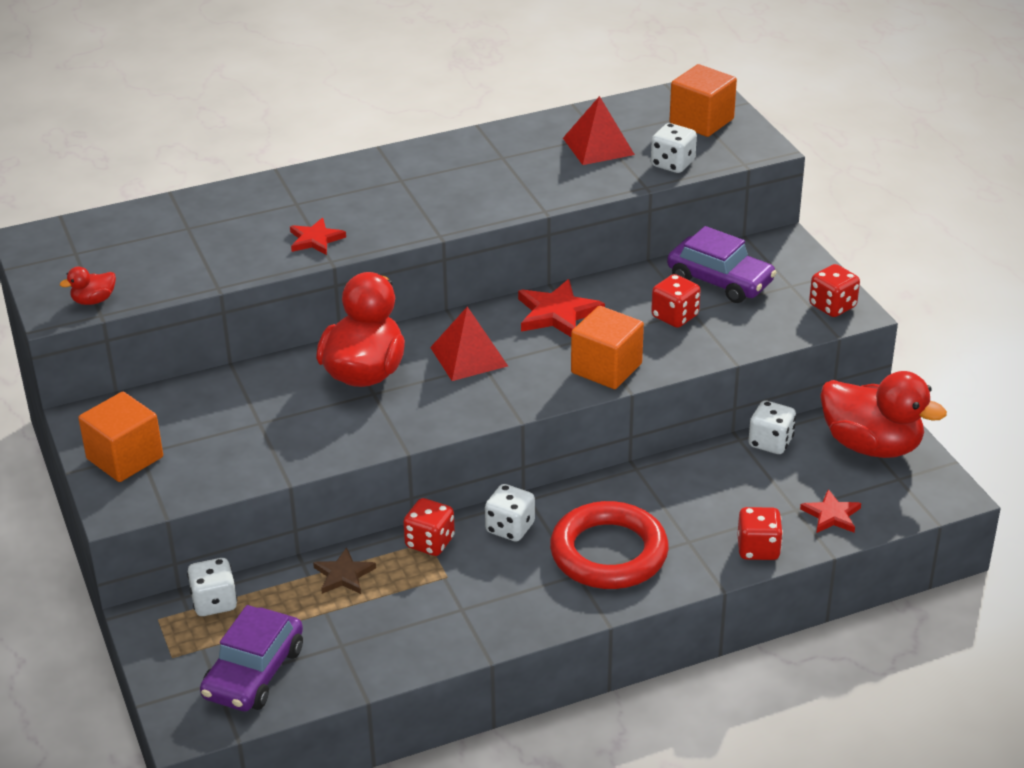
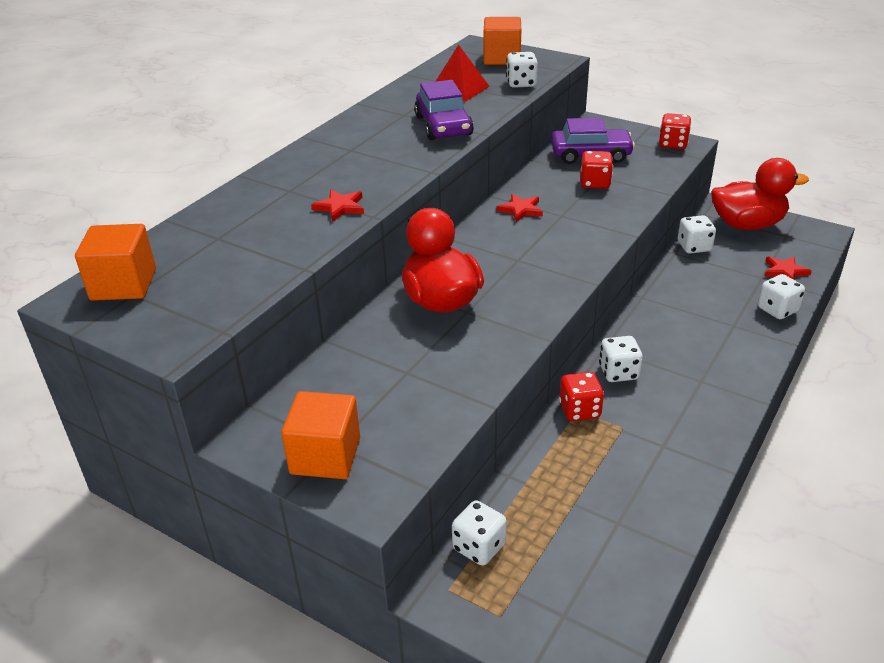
camera: 35 degrees left, 0 degrees up
red duck [60,267,116,305] -> none
purple car [200,605,303,711] -> purple car moved to [414,80,474,140]
brown star [313,547,376,594] -> none
red pyramid [430,306,508,381] -> none
red star [518,279,605,337] -> red star [497,194,543,222], size x0.64
red ring [550,501,669,589] -> none
orange cube [571,306,644,389] -> orange cube moved to [75,224,156,301]
red dice [737,507,783,560] -> white dice [758,274,805,319]

